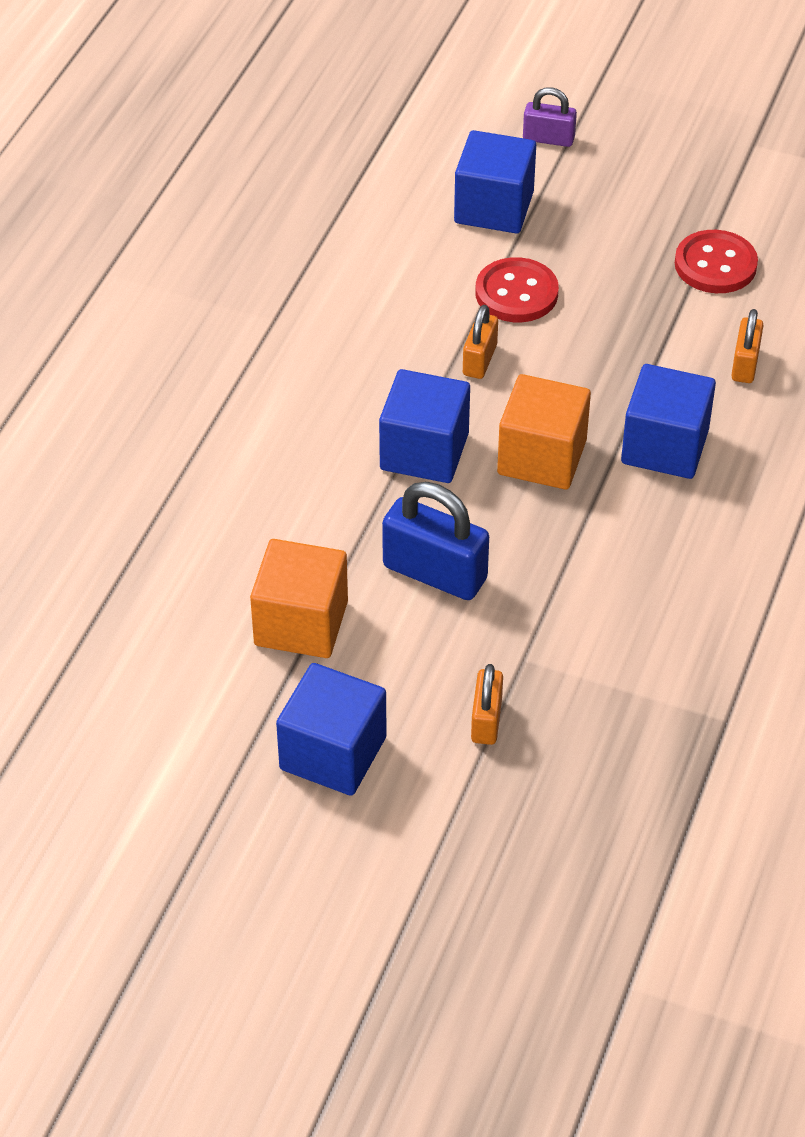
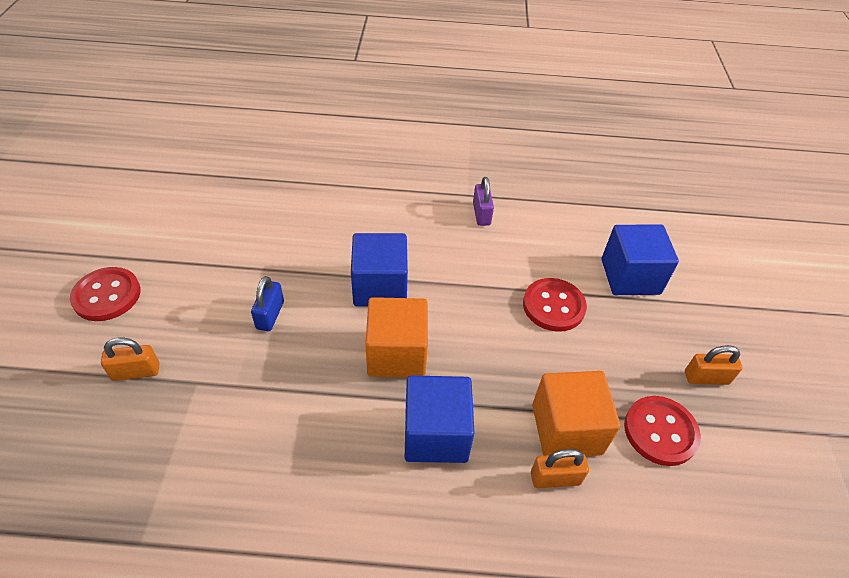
camera: 70 degrees right, 0 degrees up
orange cube [250,539,348,658] -> orange cube moved to [532,371,621,456]
blue cube [276,663,387,796] -> red button [70,267,141,321]
blue padlock [382,482,489,600] -> blue padlock [251,276,284,331], size x0.58
orange padlock [463,305,498,379] -> orange padlock moved to [685,345,743,385]
purple padlock [523,87,577,147] -> purple padlock moved to [473,177,494,226]

